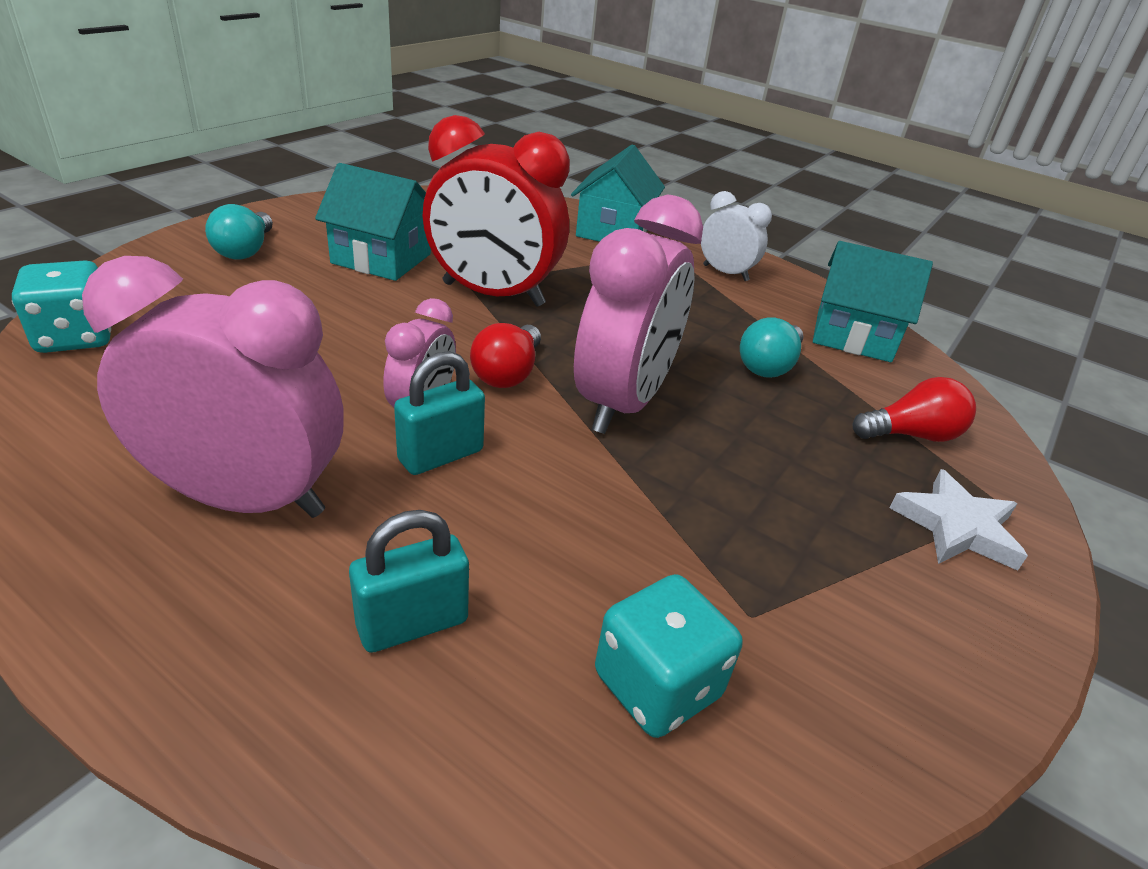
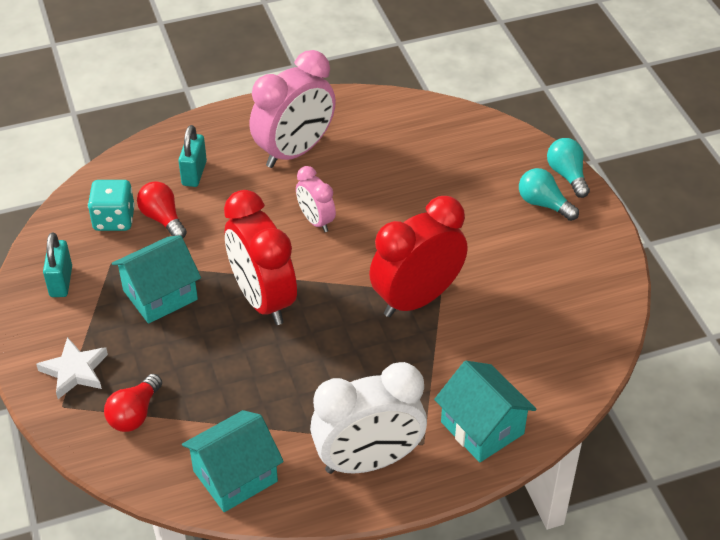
camera: 130 degrees right, 10 degrees up
turquoise dice [12,260,111,353] -> none
turquoise house [315,163,431,281] -> turquoise house moved to [112,235,201,324]
turquoise padlock [394,351,485,475] -> turquoise padlock moved to [43,232,72,297]
red light bulb [470,323,541,388] -> red light bulb moved to [137,181,187,238]
pink clock [574,195,703,434] -> red clock [224,190,297,325]
white clock [701,191,772,281] -> white clock [310,362,427,474], size x1.89
turquoise light bulb [740,317,804,378] -> turquoise light bulb moved to [547,138,590,198]

